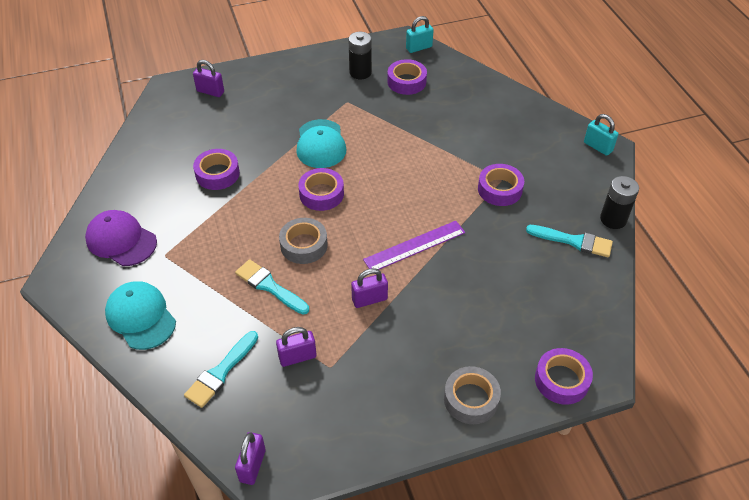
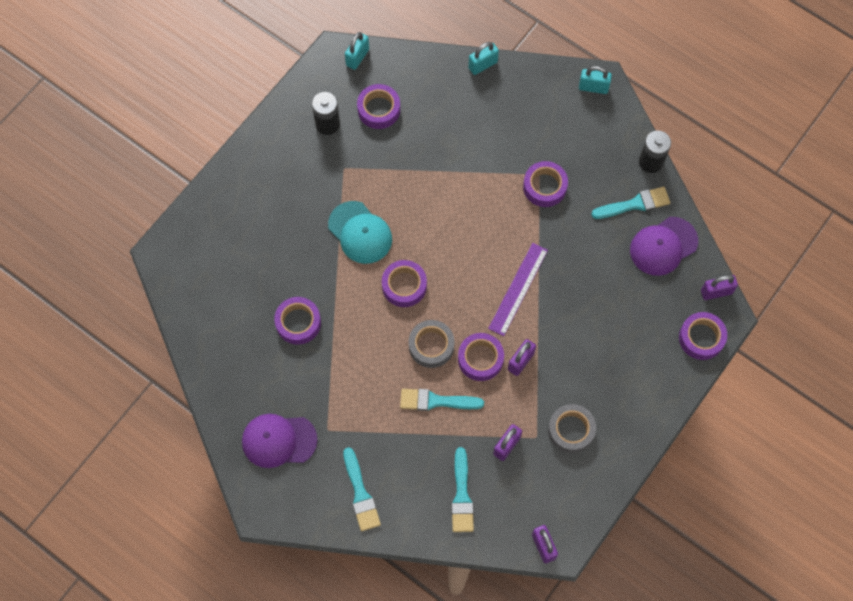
camera: 35 degrees left, 20 degrees up
turquoise cap [105,281,176,350] -> turquoise brush [343,447,381,531]
purple padlock [193,60,224,97] -> purple padlock moved to [701,275,738,300]
grey tape [444,366,501,424] -> grey tape moved to [548,404,596,453]
none -> purple tape [458,333,504,381]
none -> turquoise padlock [468,42,499,75]
none -> purple cap [630,217,698,276]

